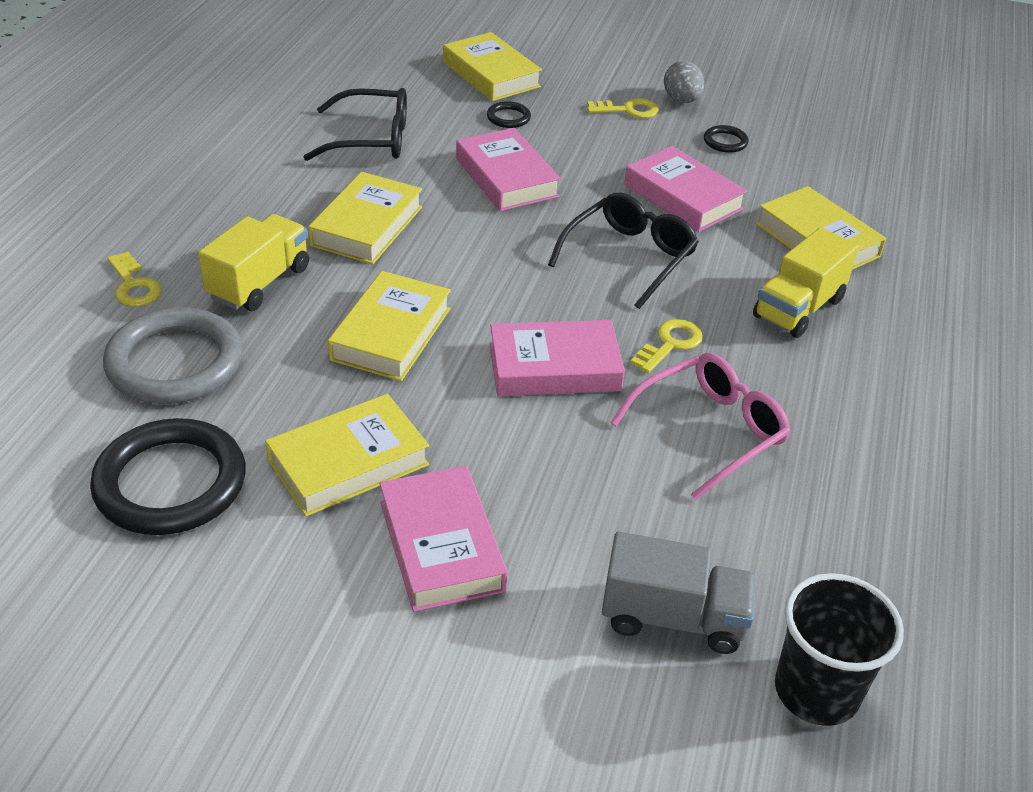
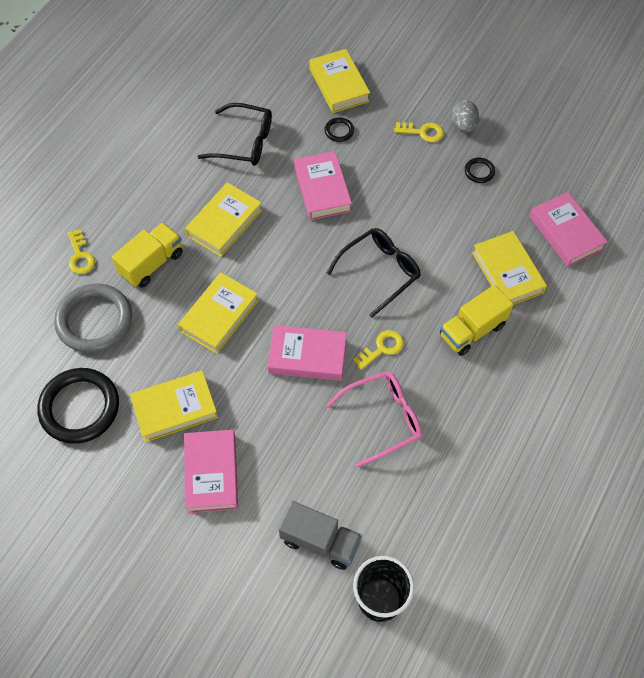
camera: 15 degrees right, 20 degrees up
pink book [624,146,747,232] -> pink book moved to [529,192,608,267]

